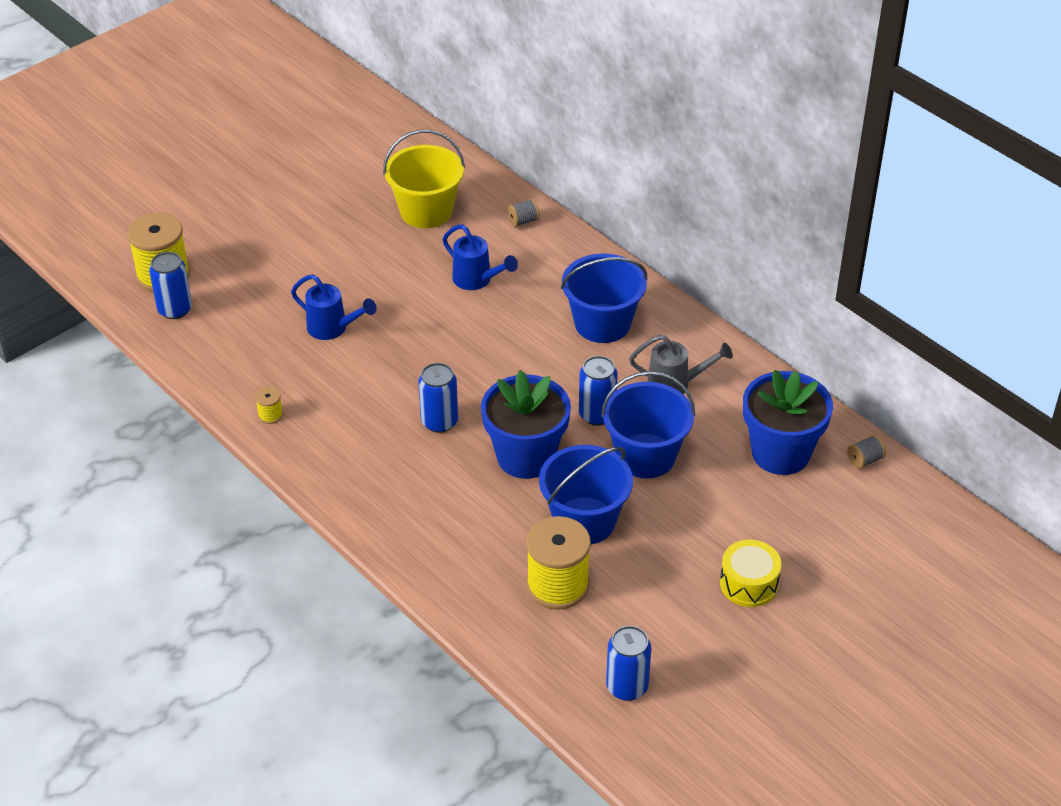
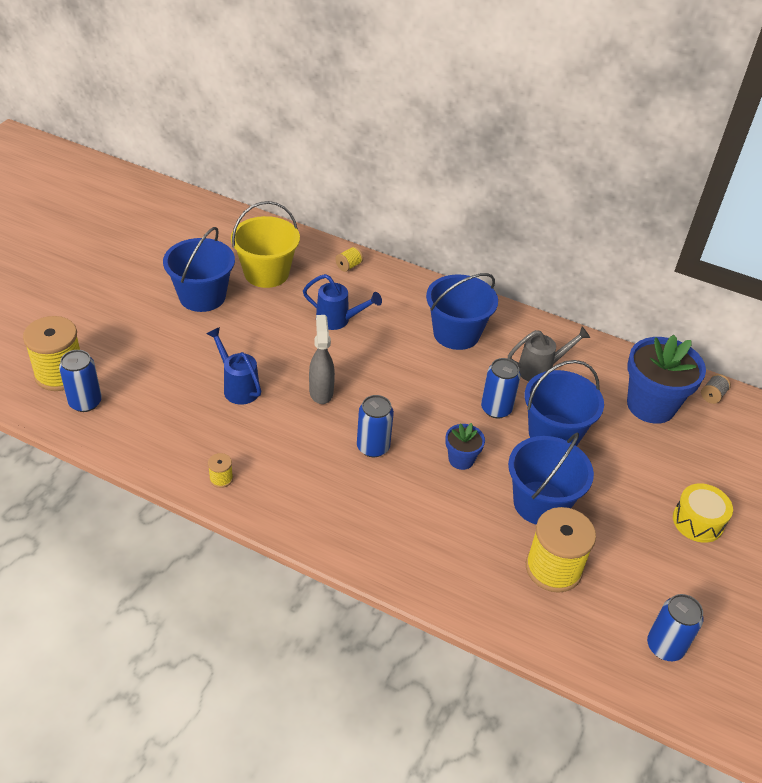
camera: 25 degrees left, 0 degrees up
blue watering can [291,274,377,340] -> blue watering can turned 135 degrees counterclockwise [206,327,261,405]
blue flower pot [481,370,571,479] -> blue flower pot [445,423,485,470], size x0.50
grey spool [508,199,540,227] -> yellow spool [336,246,363,272]
none -> blue bucket [163,227,235,312]
none -> grey spray bottle [309,315,335,404]

